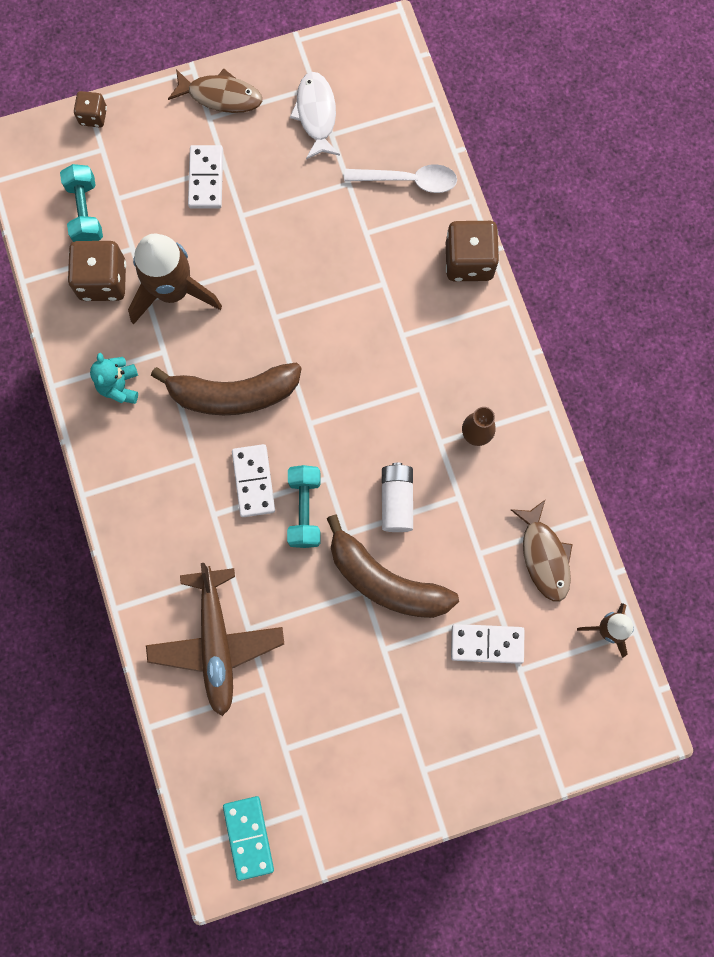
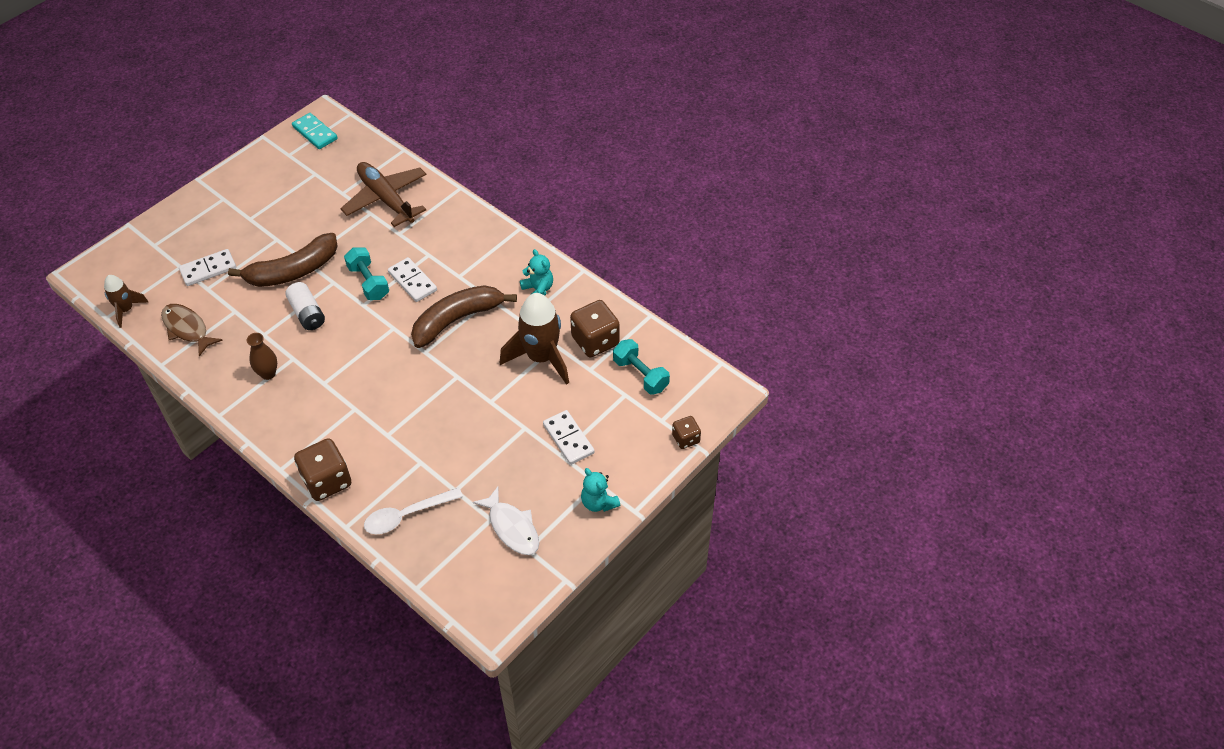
camera: 150 degrees right, 25 degrees down
brown fish [168,69,262,113] -> turquoise teddy bear [581,468,620,512]
brown banana [327,515,459,618] -> brown banana turned 150 degrees clockwise [228,233,338,287]

